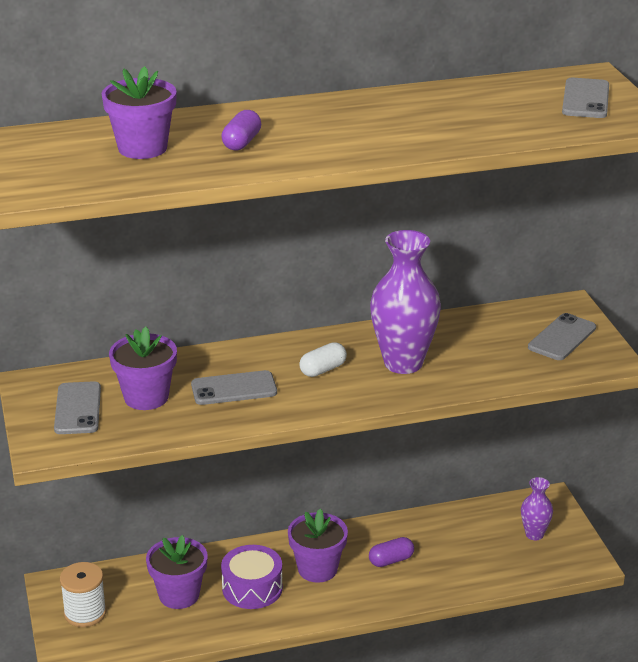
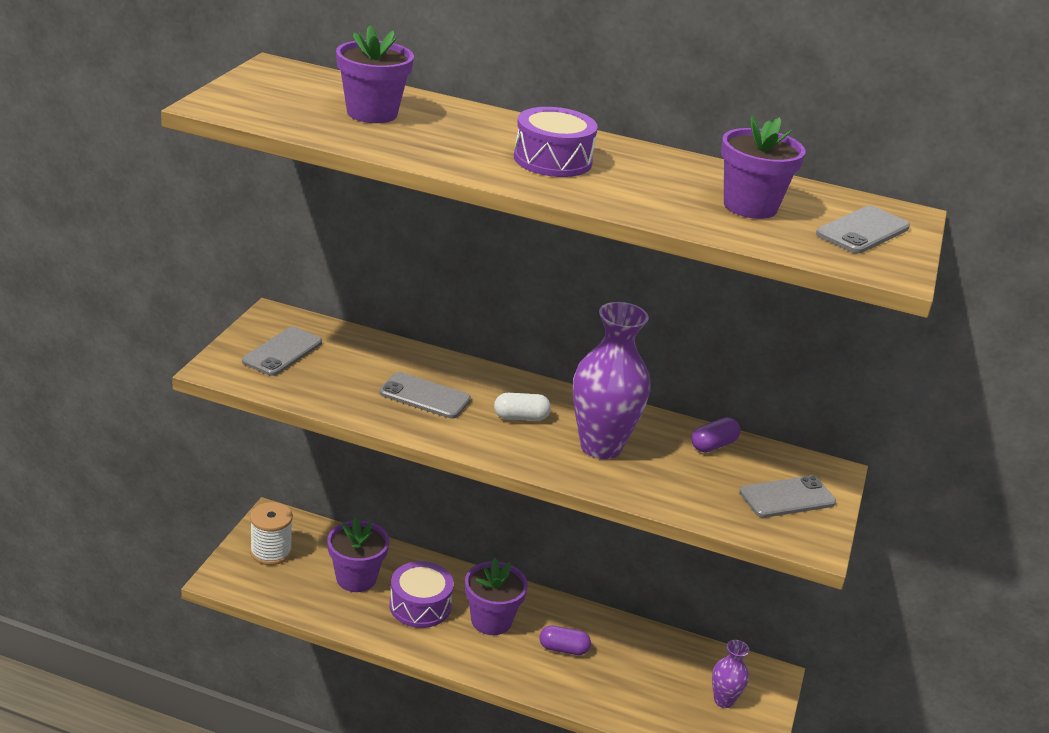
camera: 30 degrees right, 0 degrees up
purple flower pot [109,327,177,410] -> purple flower pot moved to [721,115,806,219]
purple capsule [221,110,261,150] -> purple capsule moved to [692,417,740,453]
none -> purple drum [514,107,598,177]

